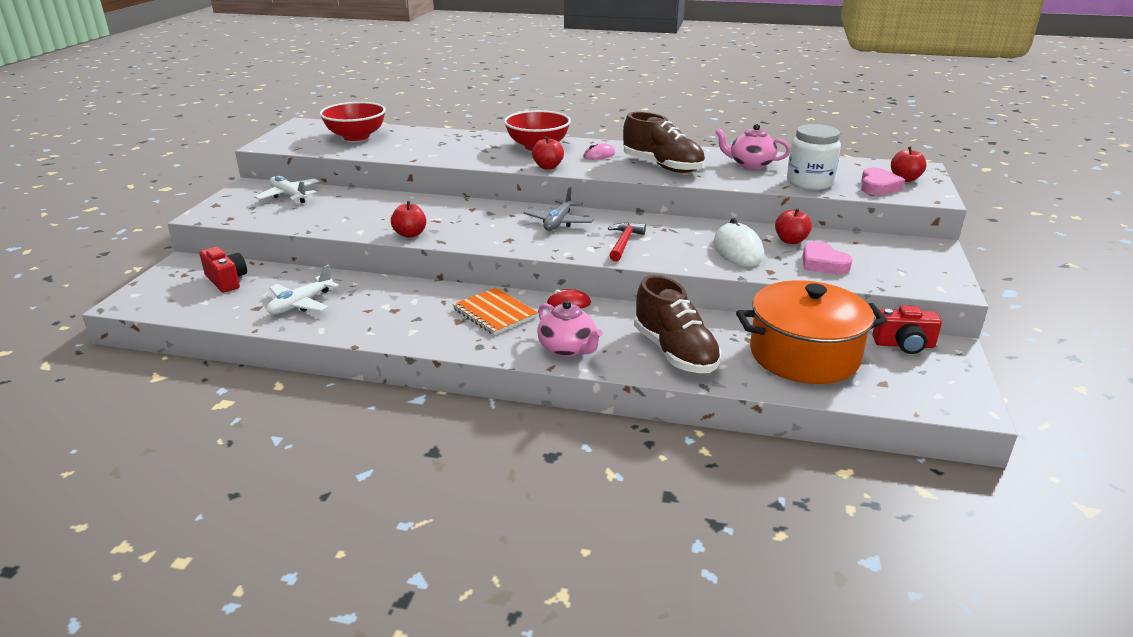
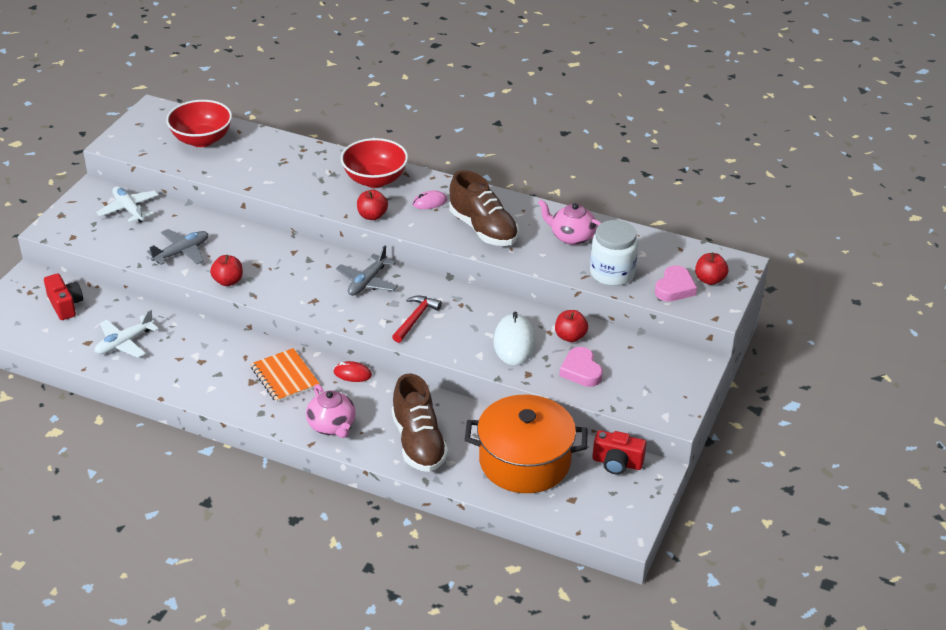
camera: 10 degrees right, 10 degrees up
none -> grey plane [147,229,208,265]

